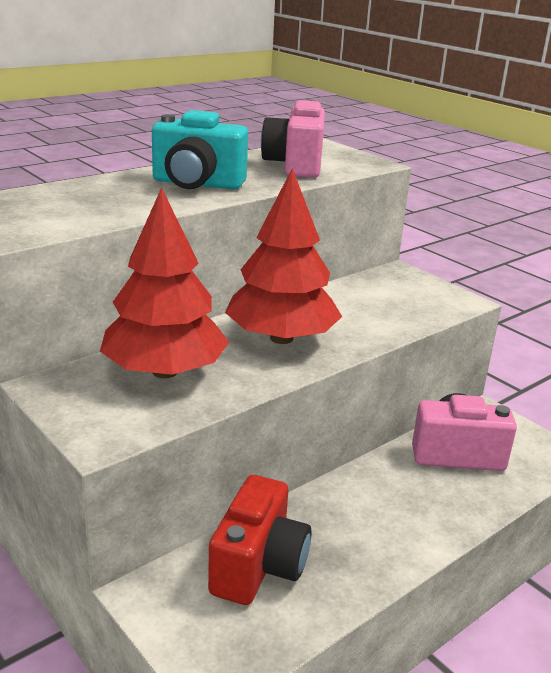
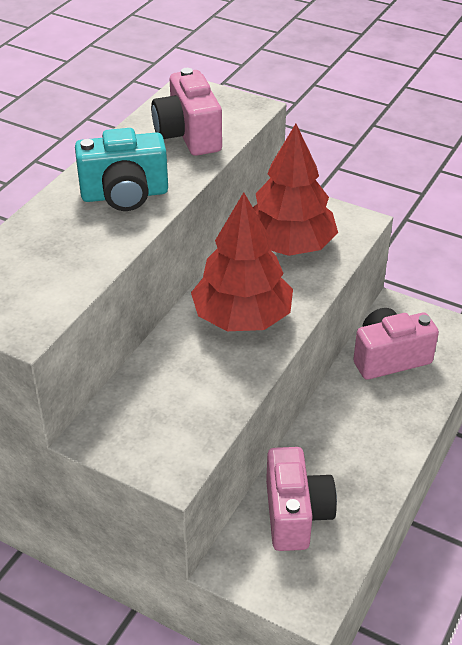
camera: 20 degrees left, 15 degrees up
red tree [100,187,229,378] -> red tree moved to [253,124,338,256]
red camera [208,475,312,605] -> pink camera [266,447,337,551]

